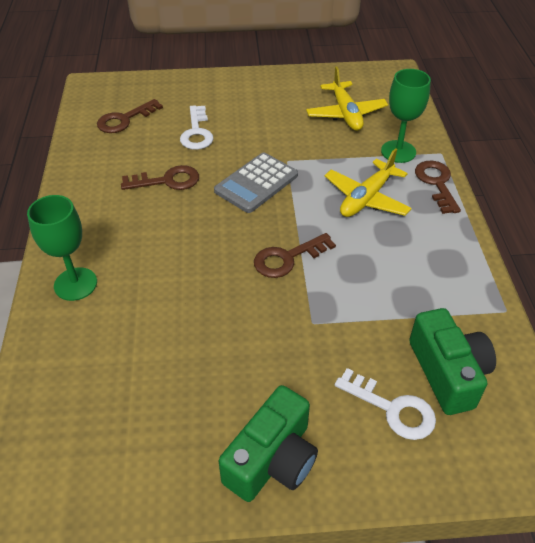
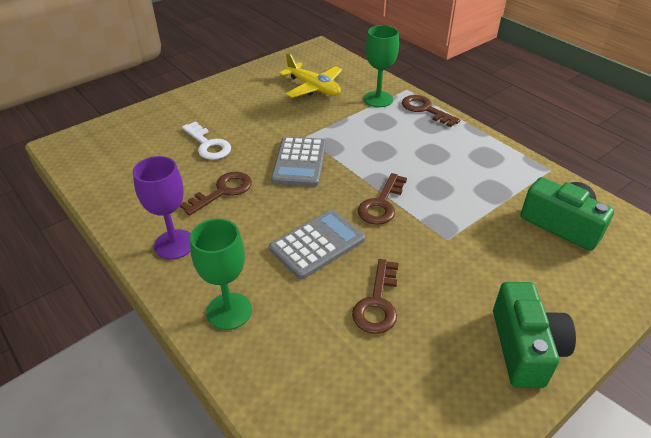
camera: 35 degrees left, 5 degrees down
brown key [97,99,163,133] -> brown key moved to [352,259,399,334]
yellow plane [325,148,412,217] -> none
white key [335,368,436,440] -> none
none -> purple goblet [133,156,191,260]
none -> grey calculator [269,210,365,279]

